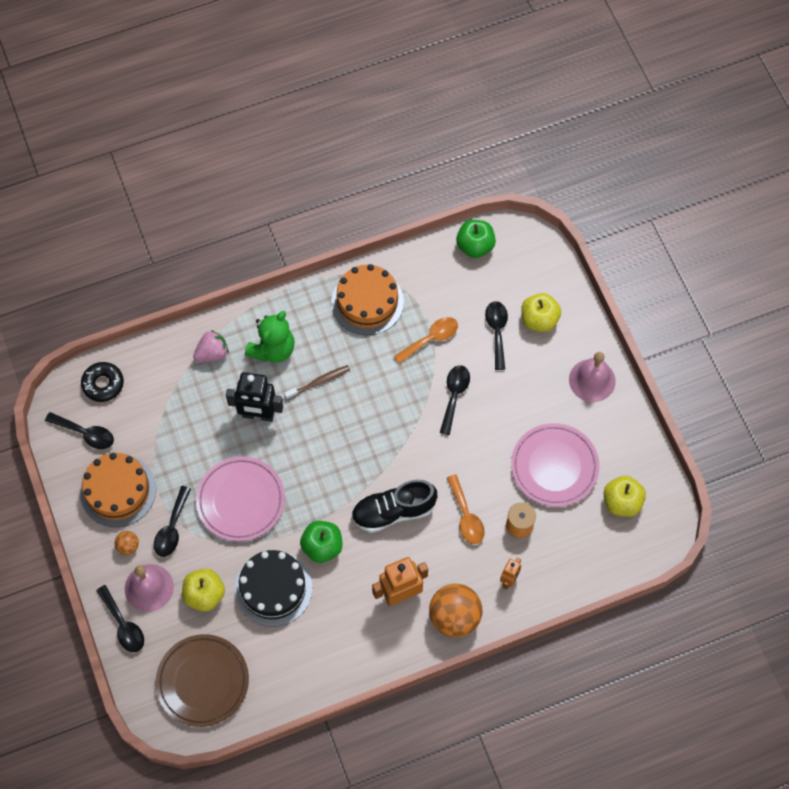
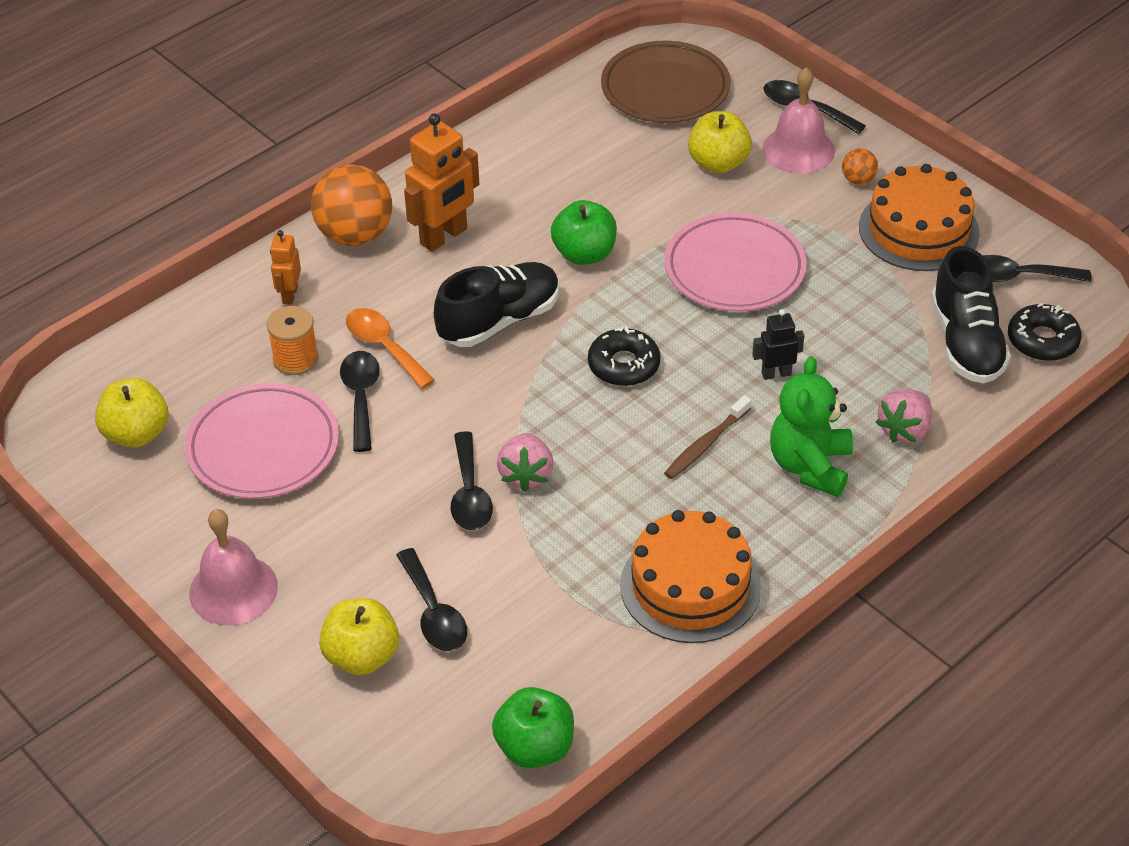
camera: 160 degrees right, 20 degrees down
black spoon [154,486,191,557] -> black spoon moved to [340,351,380,452]
black robot [226,372,283,422] -> black robot [752,309,804,380], size x0.54
black cake [235,550,312,627] -> none
orange spoon [394,317,458,364] -> none
none -> pink strawberry [497,433,553,492]
none -> black donut [588,326,660,386]
none -> black shoe [931,246,1011,384]

